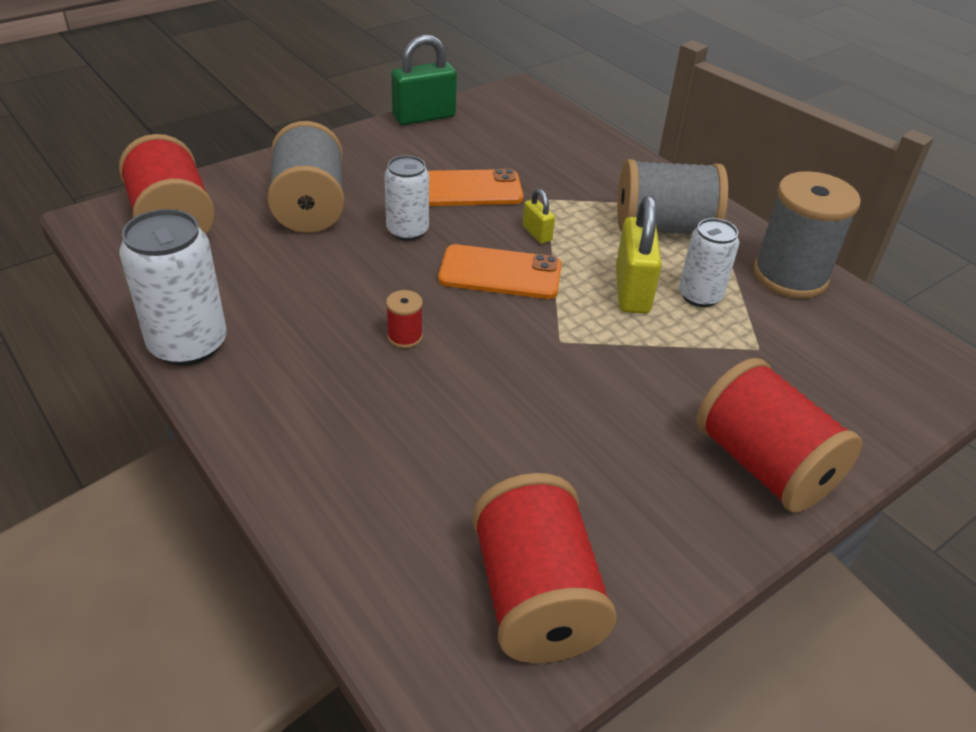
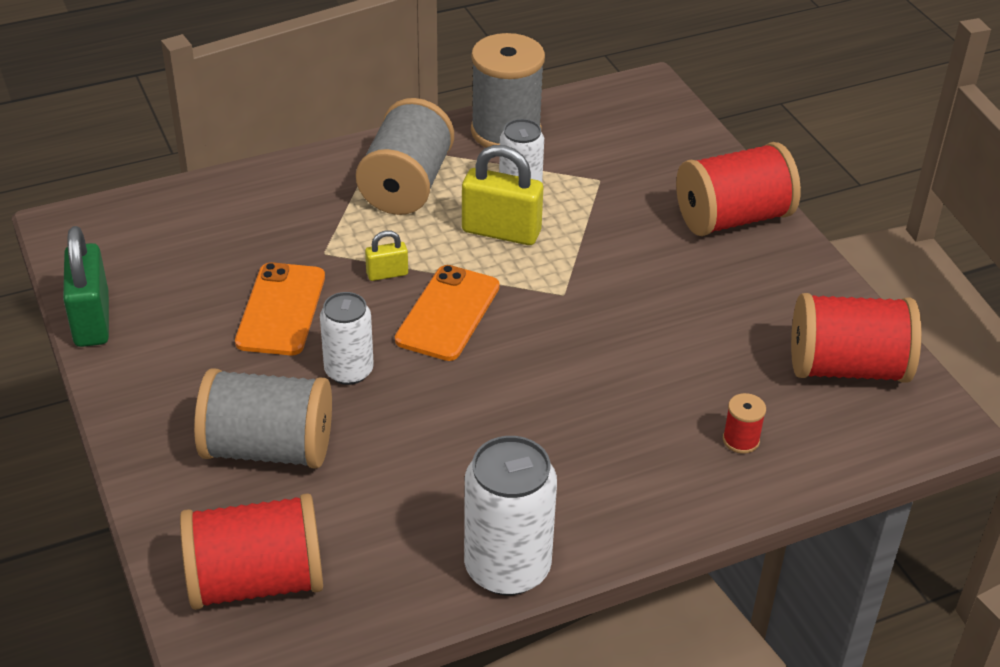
camera: 75 degrees left, 0 degrees up
red spool [386,290,423,348] -> red spool moved to [723,393,766,454]

